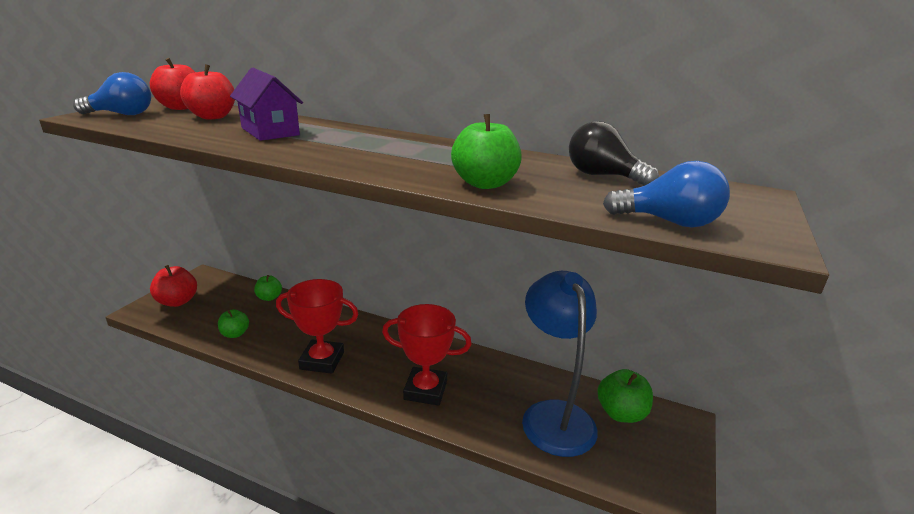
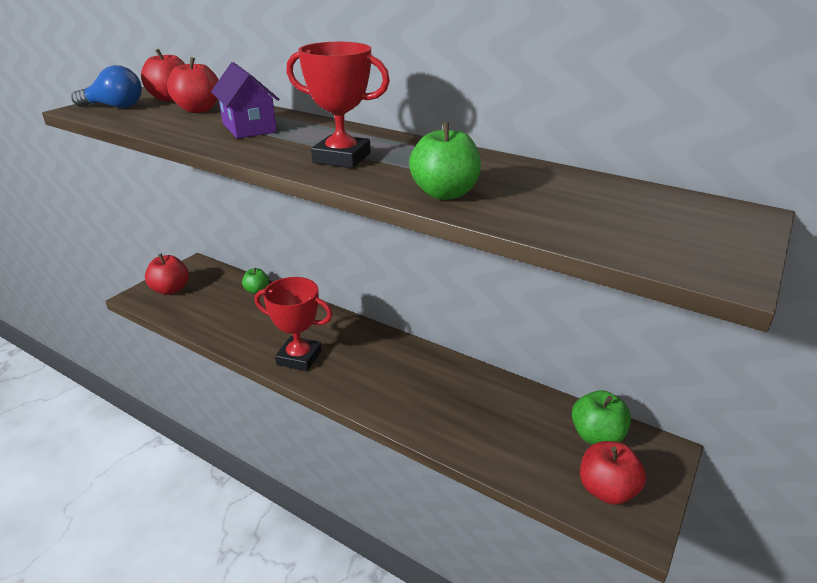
camera: 10 degrees right, 5 degrees up
green apple [218,309,249,338] -> none
red trophy [382,304,471,406] -> red trophy moved to [286,42,390,168]
blue lamp [522,271,598,457] -> none
black light bulb [569,121,659,186] -> none
blue light bulb [603,161,730,227] -> none
none -> red apple [580,441,646,505]

